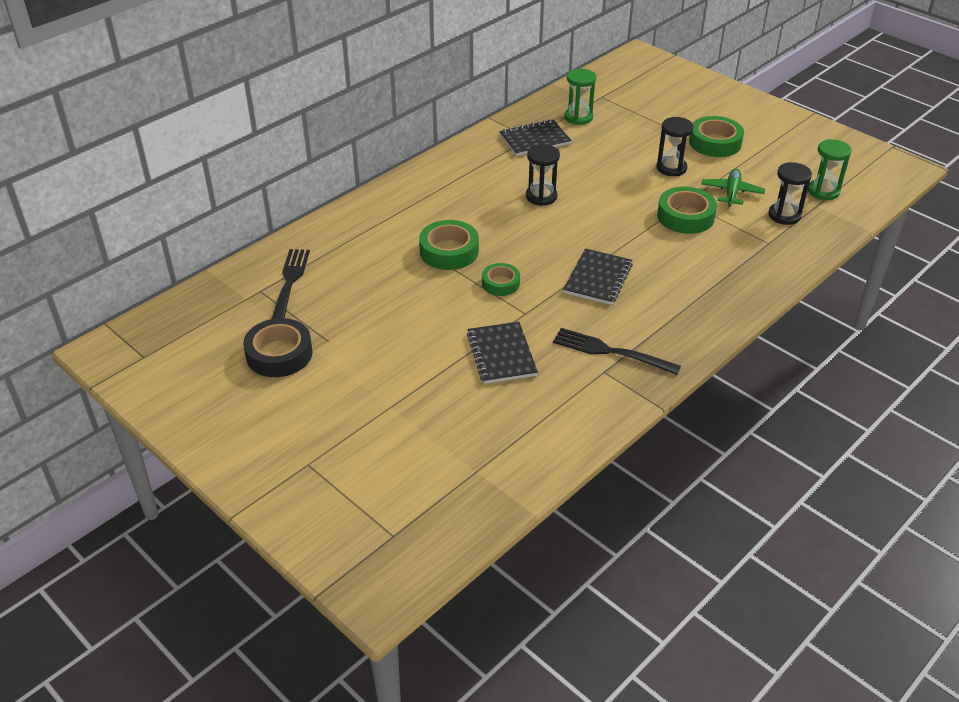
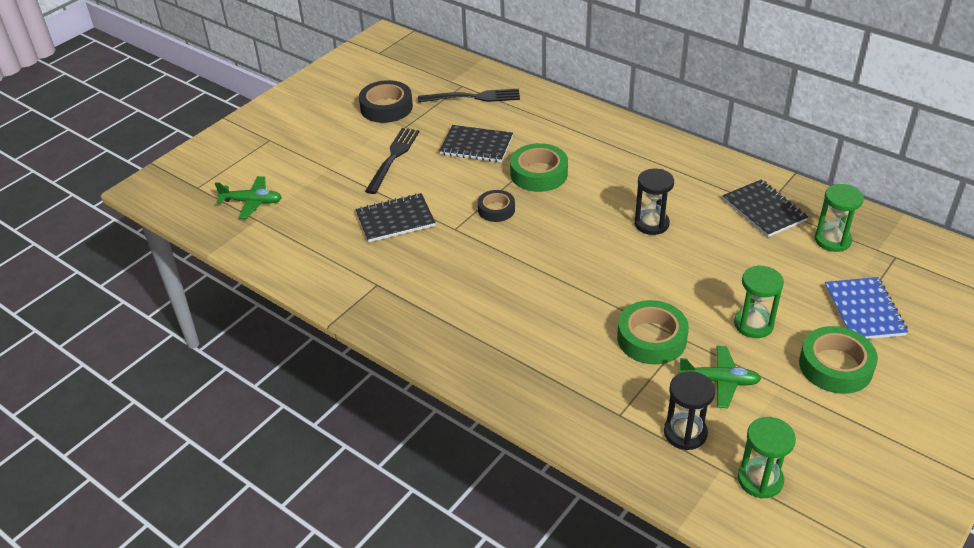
camera: 85 degrees right, 0 degrees up
green tape [482,263,520,296] -> black tape [478,190,515,222]
black fork [553,328,681,375] -> black fork moved to [365,128,420,194]
black notebook [563,248,633,305] -> black notebook moved to [439,125,513,162]
black hourglass [656,117,694,176] -> green hourglass [734,265,784,338]
none -> green plane [215,176,282,219]
none -> blue notebook [825,277,908,339]

